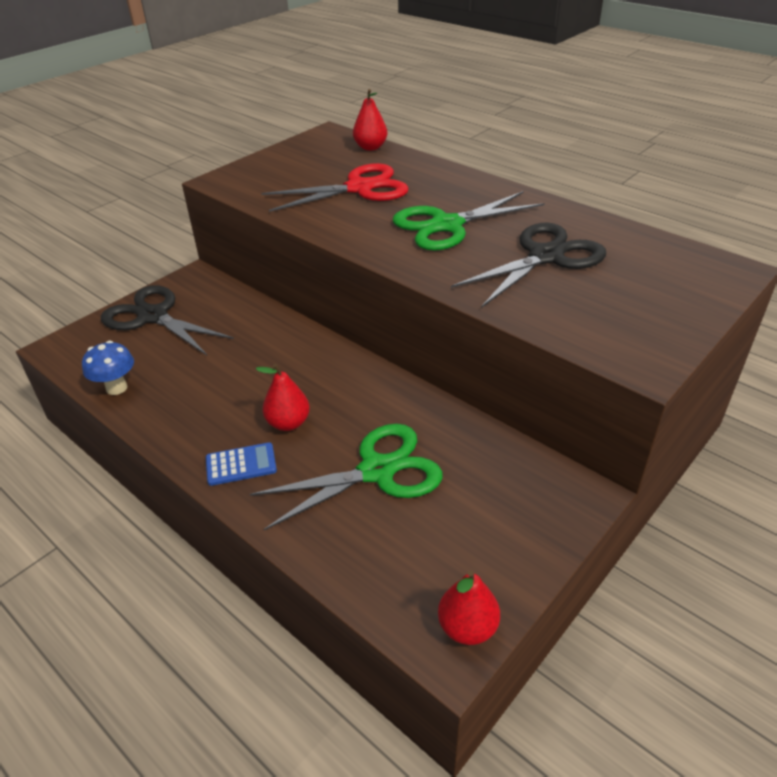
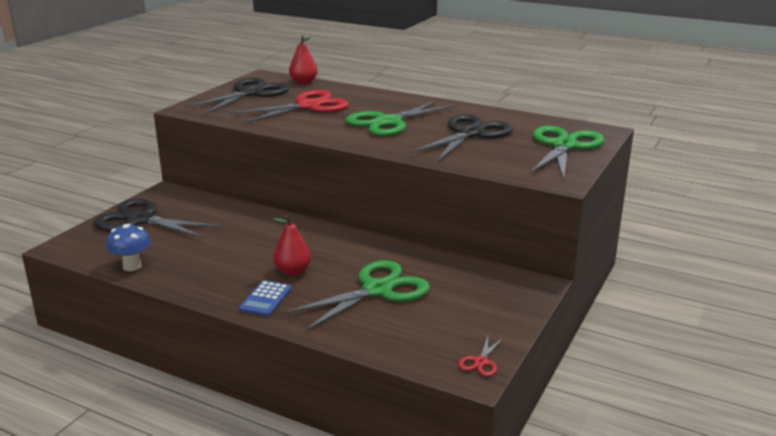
camera: 15 degrees left, 15 degrees down
blue calculator [206,442,277,486] -> blue calculator turned 135 degrees clockwise [239,280,291,316]
red pear [438,570,500,645] -> red scissors [458,336,504,377]
none -> black scissors [184,78,289,115]
none -> green scissors [530,126,605,180]

